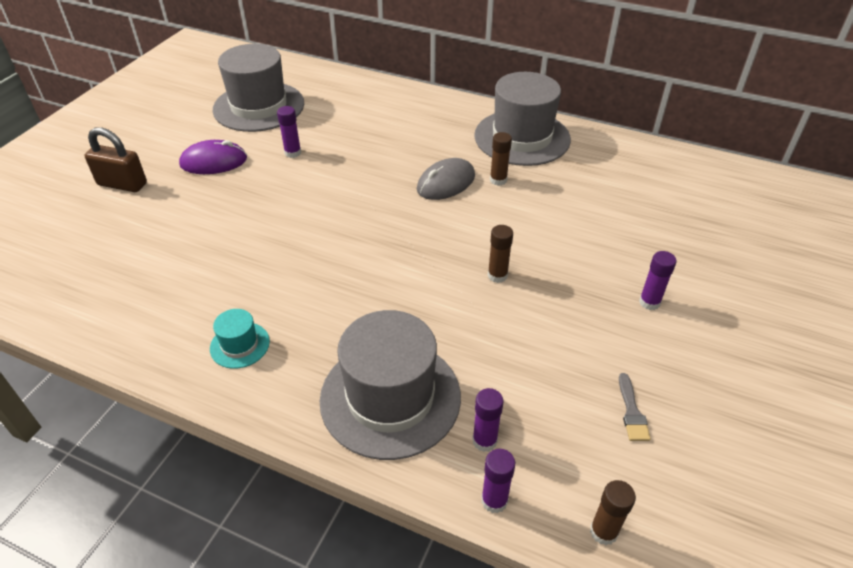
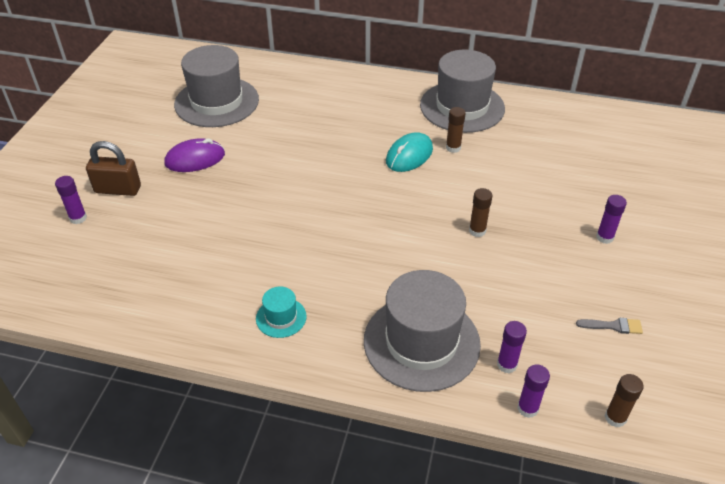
camera: 10 degrees left, 0 degrees up
purple glue stick [277,106,301,158] -> purple glue stick moved to [55,176,87,224]
grey mouse [417,158,475,200] -> turquoise mouse [386,132,433,172]
grey brush [619,373,651,441] -> grey brush turned 75 degrees counterclockwise [576,318,643,334]

